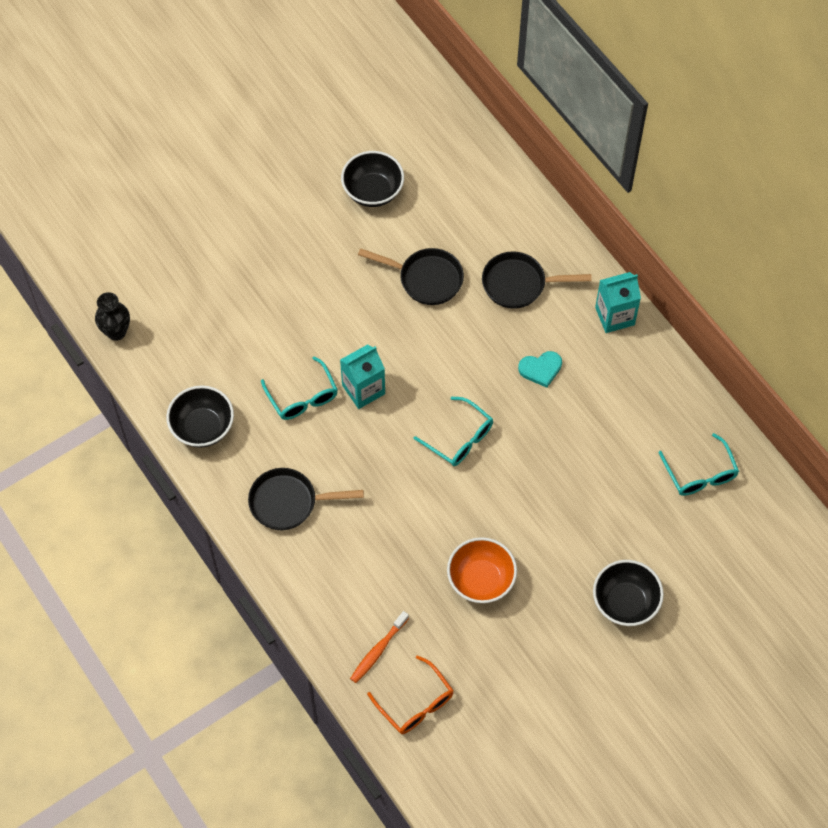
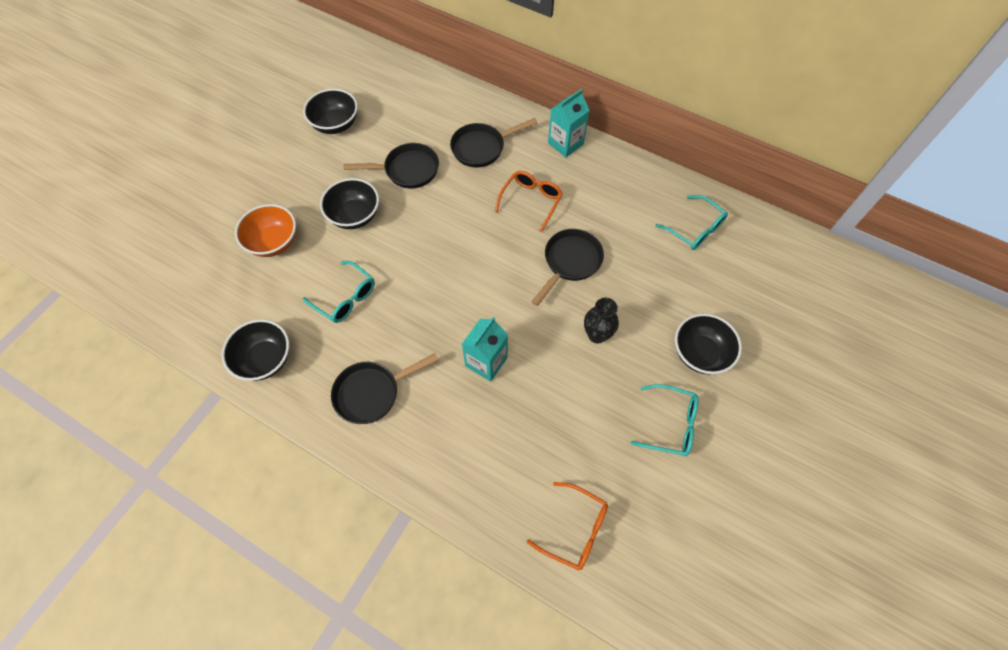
camera: 25 degrees left, 0 degrees up
black vase [95,292,130,341] -> black vase moved to [584,298,619,343]
turquoise carton [340,344,385,409] -> turquoise carton moved to [462,317,508,381]
orange toothbrush [350,611,409,683] -> none
turquoise glasses [413,397,493,466] -> turquoise glasses moved to [631,384,698,456]
orange bowl [447,537,517,603] -> orange bowl moved to [235,204,296,257]
turquoise heart [518,351,562,388] -> orange glasses [495,171,563,232]
none -> black bowl [320,178,379,229]
none -> black pan [531,229,604,306]

